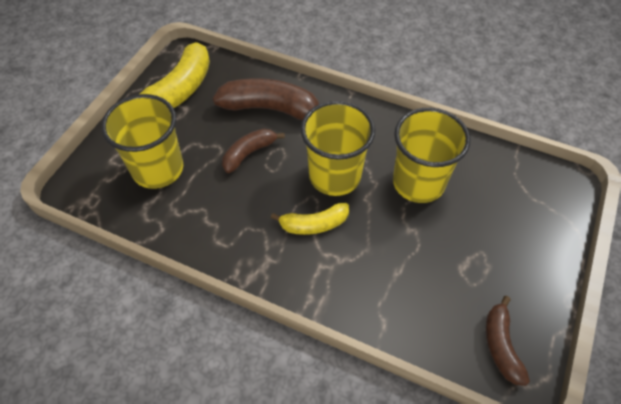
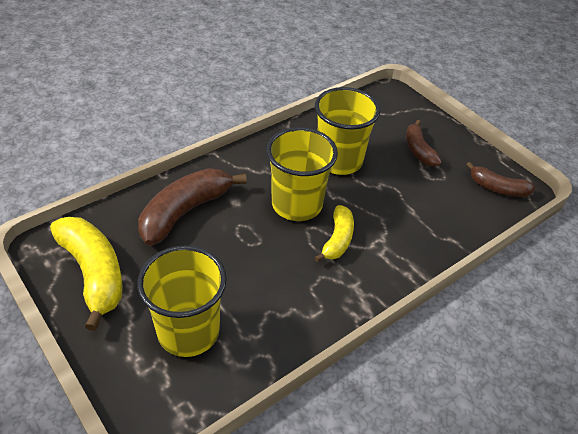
camera: 65 degrees left, 10 degrees down
brown banana [222,129,285,173] -> brown banana moved to [406,120,442,167]

